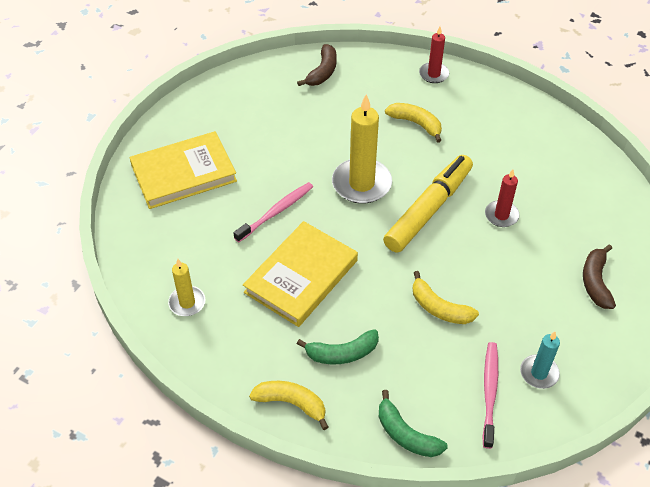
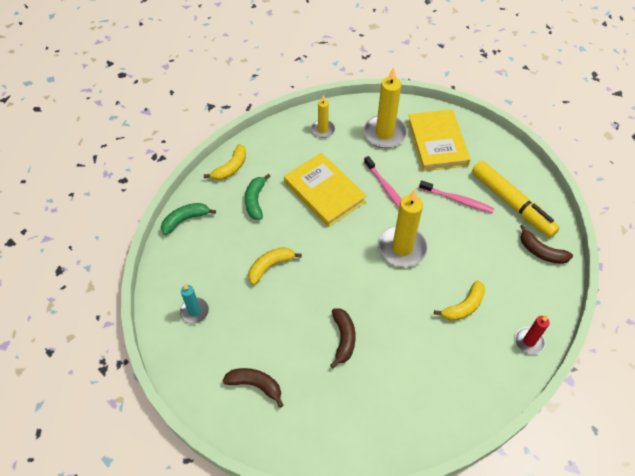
camera: 105 degrees right, 5 degrees up
yellow marker [383,155,473,253] -> yellow marker moved to [472,161,560,238]
pink toothbrush [483,342,498,449] -> pink toothbrush moved to [419,180,494,213]
red candle [485,169,520,227] -> brown banana [330,308,356,368]
none -> yellow candle [363,67,407,148]

